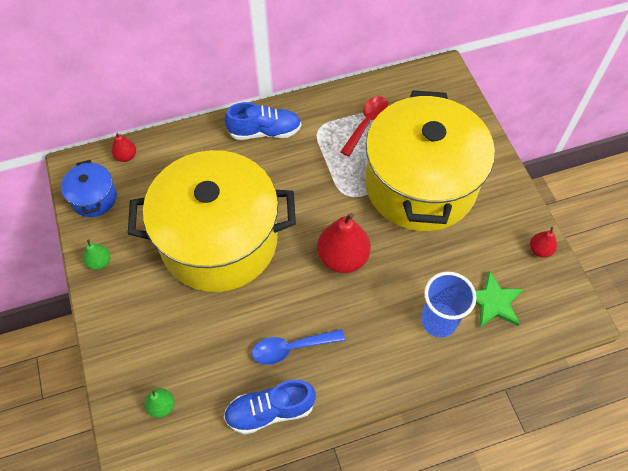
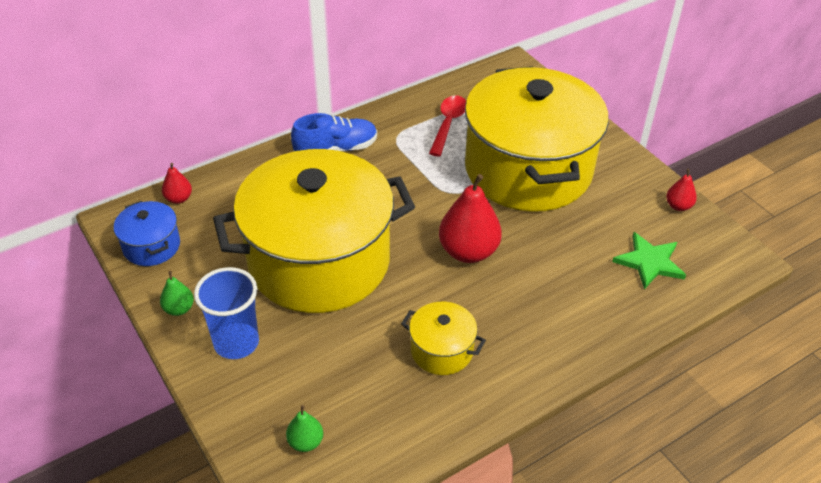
camera: 15 degrees left, 15 degrees down
blue shoe [223,380,316,435] -> none
blue spoon [252,329,345,365] -> yellow pot [401,302,486,375]
blue cup [421,272,476,337] -> blue cup moved to [194,267,259,359]

